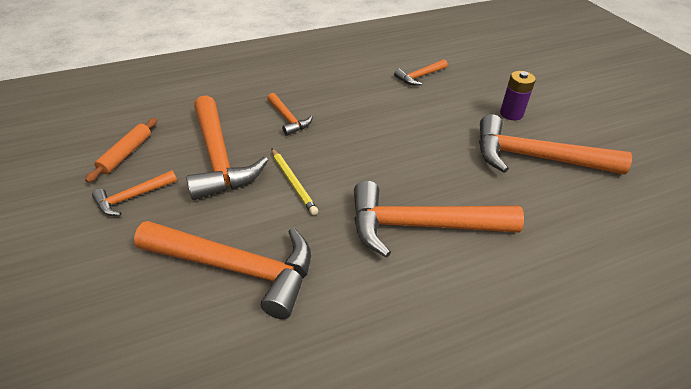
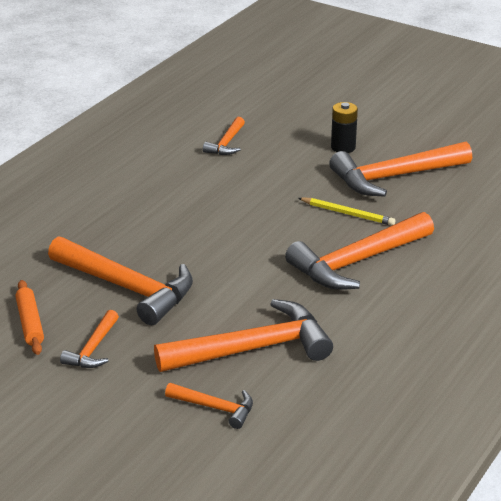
camera: 35 degrees left, 10 degrees down
orange hammer [267,93,313,136] -> orange hammer moved to [165,383,253,429]
yellow pencil [271,148,318,215] -> yellow pencil moved to [298,197,395,226]
purple battery [500,71,536,120] -> black battery [331,102,358,153]

